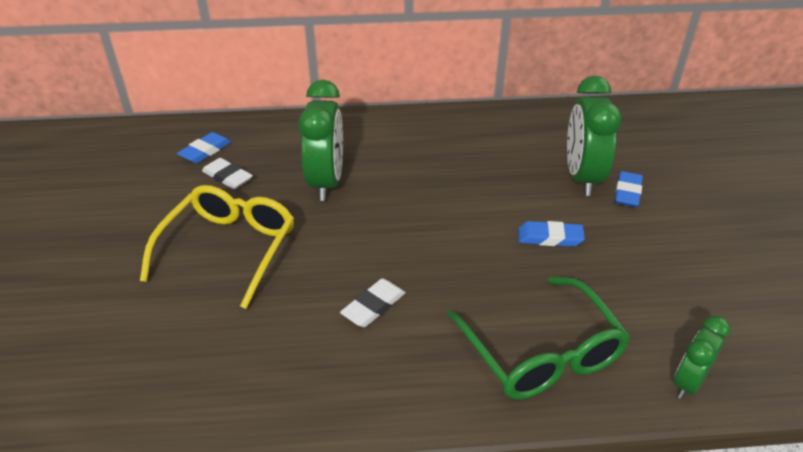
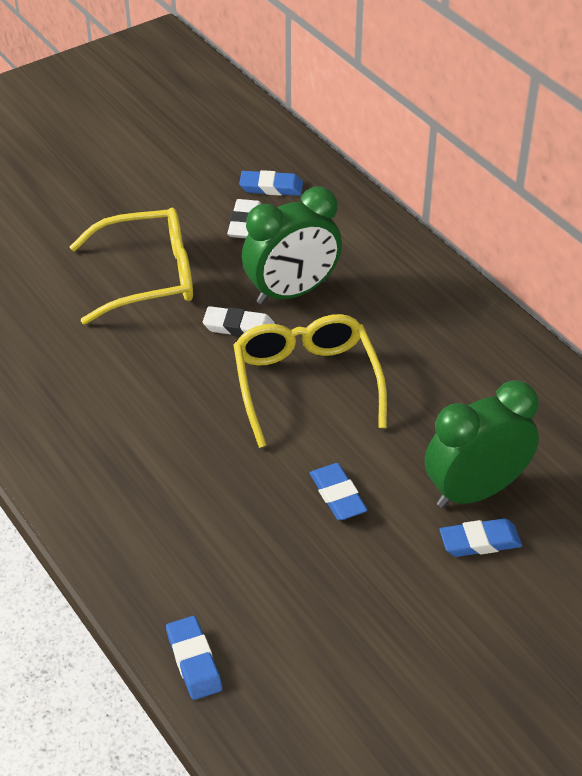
camera: 60 degrees right, 5 degrees up
white eraser [340,278,406,327] -> white eraser moved to [203,306,275,337]
green glasses [447,277,630,399] -> none
green clock [674,316,731,399] -> blue eraser [166,616,222,700]
none -> yellow glasses [233,314,387,448]

